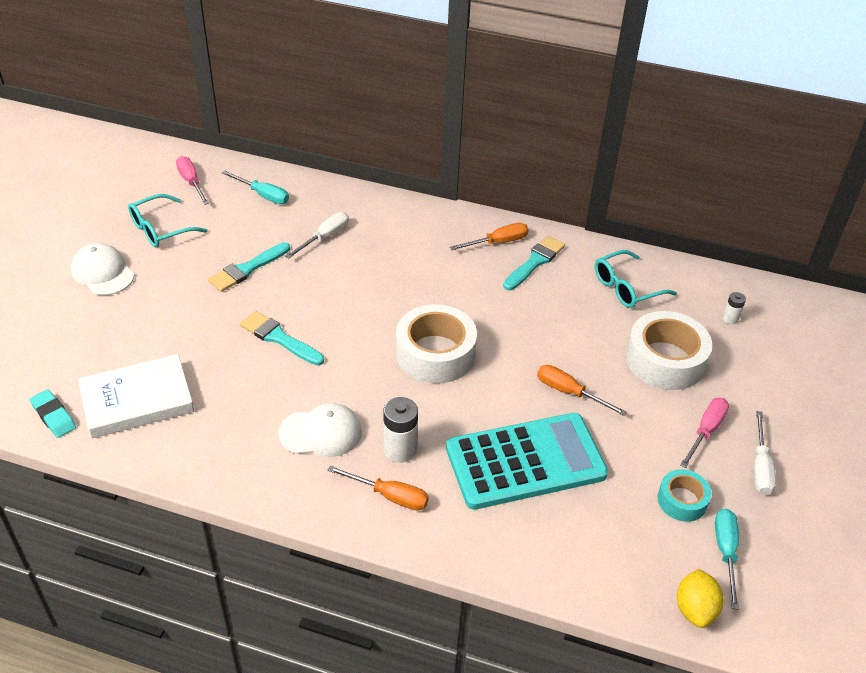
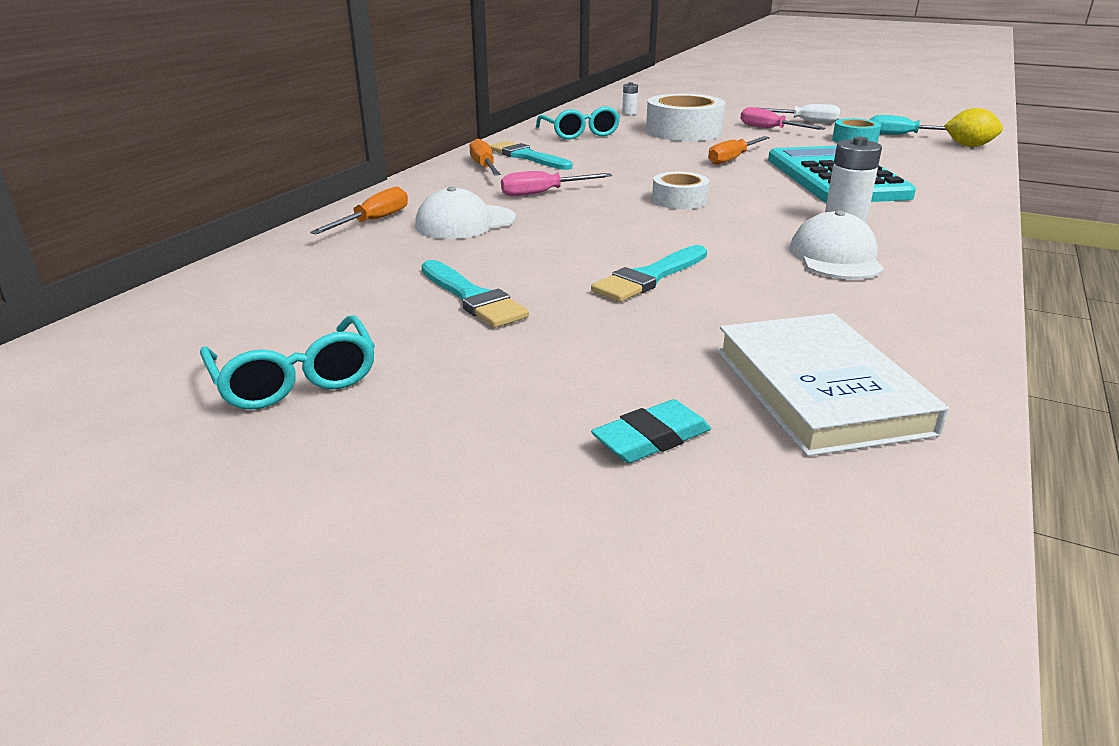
camera: 80 degrees left, 15 degrees down
turquoise eraser [30,389,76,438] -> turquoise eraser moved to [591,399,711,463]
white cap [71,243,134,295] -> white cap moved to [415,186,516,239]
pink screwdriver [176,156,209,205] -> pink screwdriver moved to [501,171,612,196]
turquoise screwdriver [222,170,289,204] -> none
white screwdriver [285,212,349,258] -> none
orange screwdriver [327,466,429,511] -> orange screwdriver moved to [310,187,408,234]
white tape [396,304,477,384] -> white tape [652,172,709,209], size x0.55

